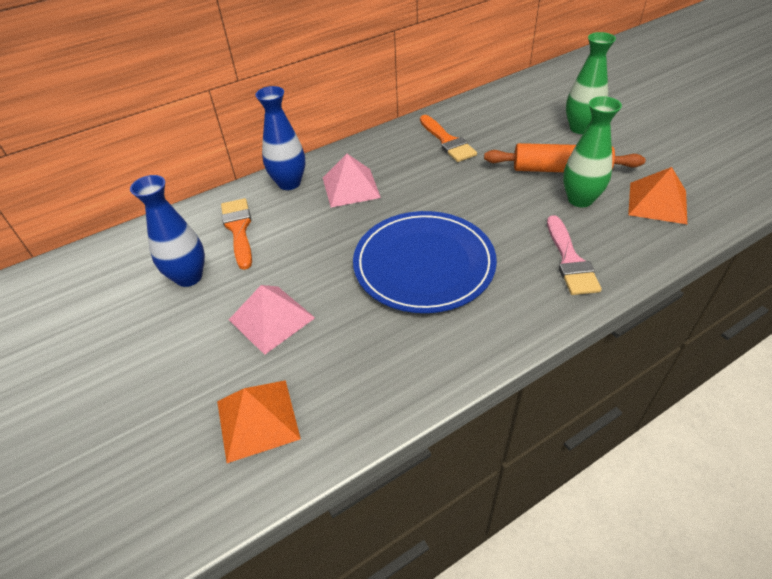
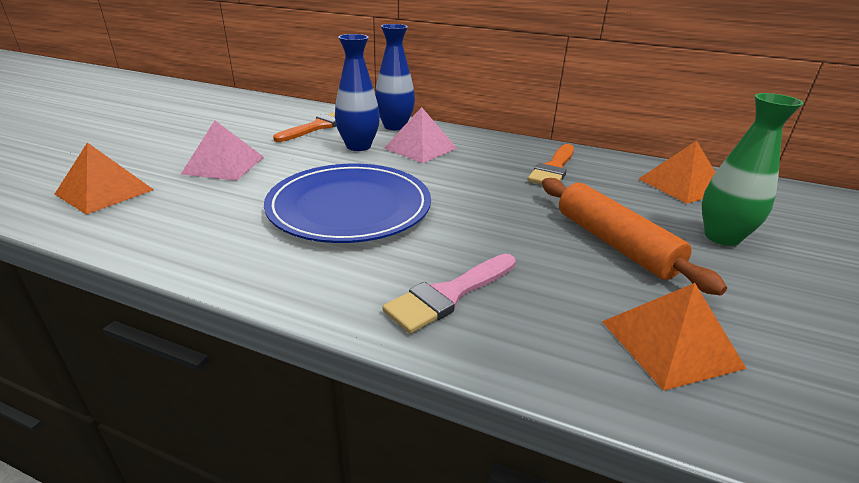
camera: 50 degrees right, 15 degrees down
blue vase [130,175,205,287] -> blue vase moved to [335,34,380,151]
green vase [563,96,622,207] -> none
none -> orange pyramid [639,141,716,204]

